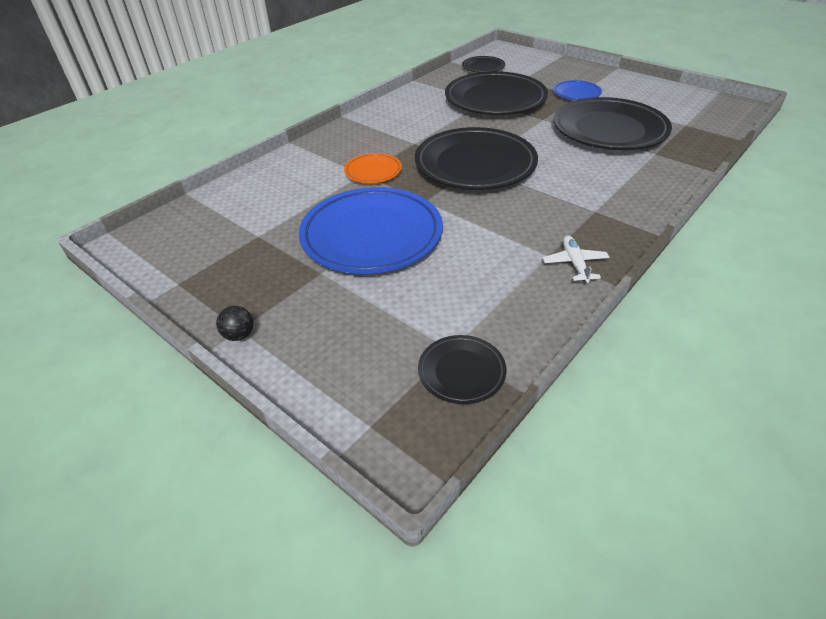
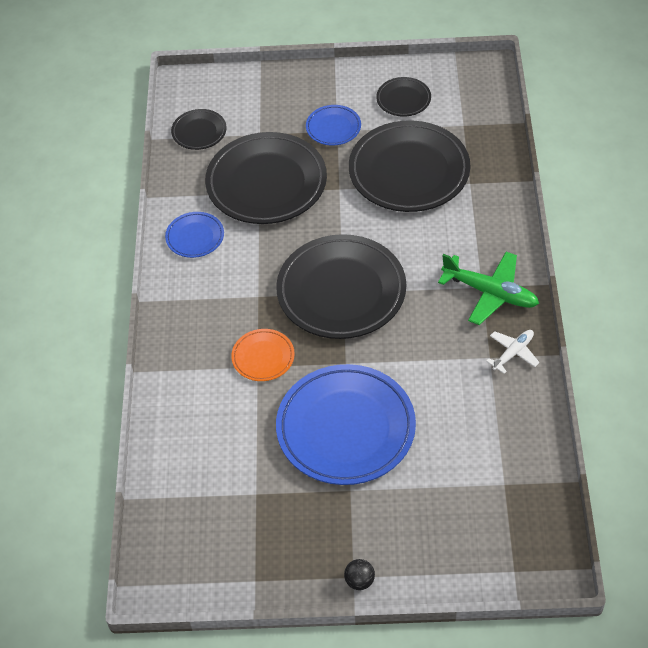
camera: 40 degrees left, 10 degrees up
black plate [418,335,507,404] -> black plate moved to [376,77,431,117]
white plane [543,236,609,283] -> white plane turned 90 degrees clockwise [486,330,540,374]
none -> blue plate [165,212,224,258]
none -> green plane [438,252,539,325]

